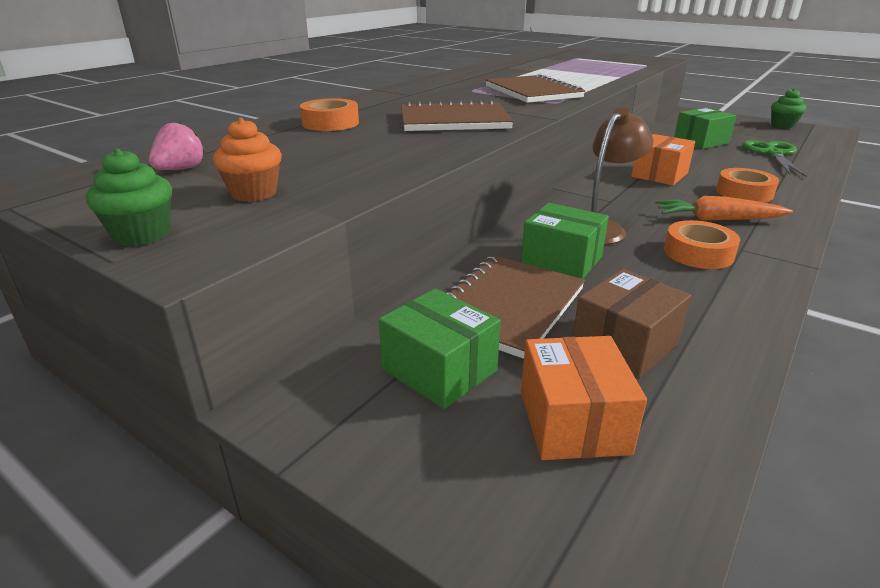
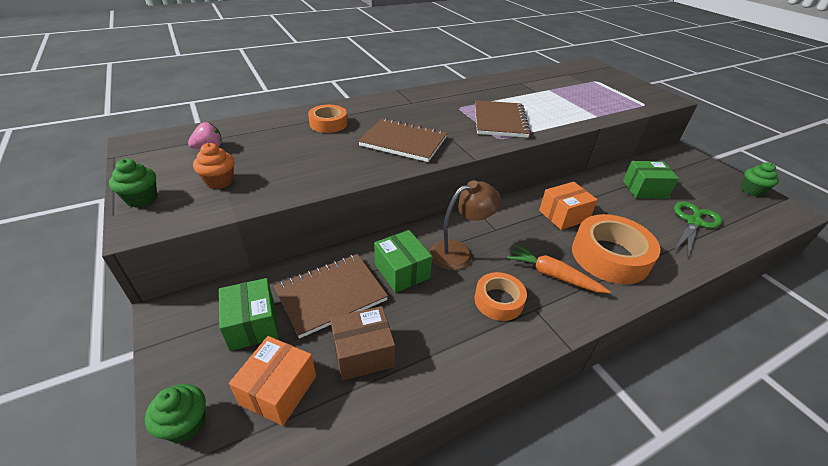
camera: 25 degrees right, 10 degrees up
orange tape [716,168,779,202] -> orange tape [572,214,660,284], size x1.73
none -> green cupcake [145,384,206,443]

